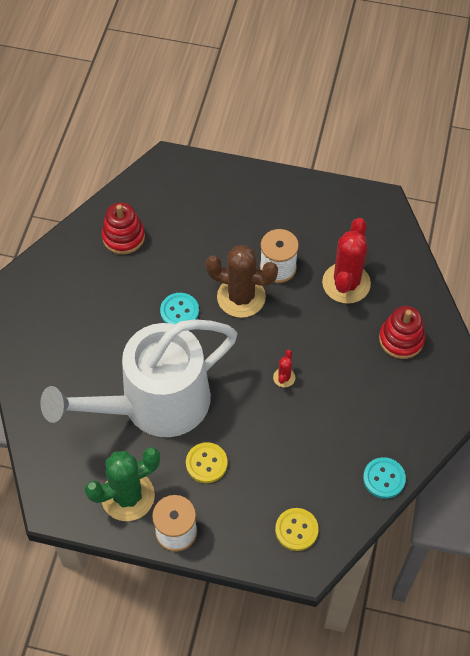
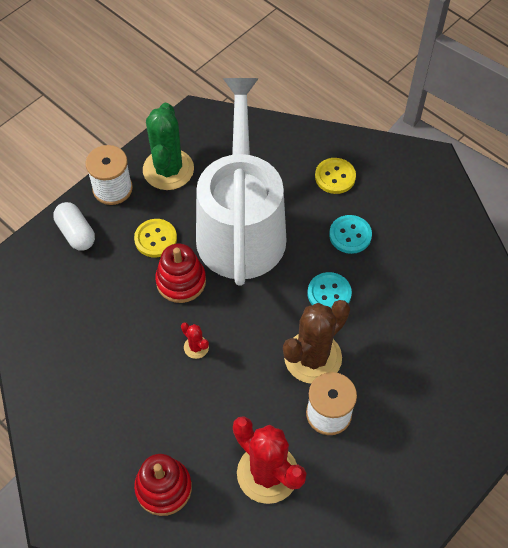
camera: 120 degrees right, 0 degrees up
red stacking toy [102,202,145,255] -> red stacking toy moved to [155,243,206,303]
yellow button [275,508,319,551] -> yellow button moved to [315,158,356,194]
turquoise button [363,457,406,499] -> turquoise button moved to [329,215,372,254]
none -> white capsule [53,202,95,251]

